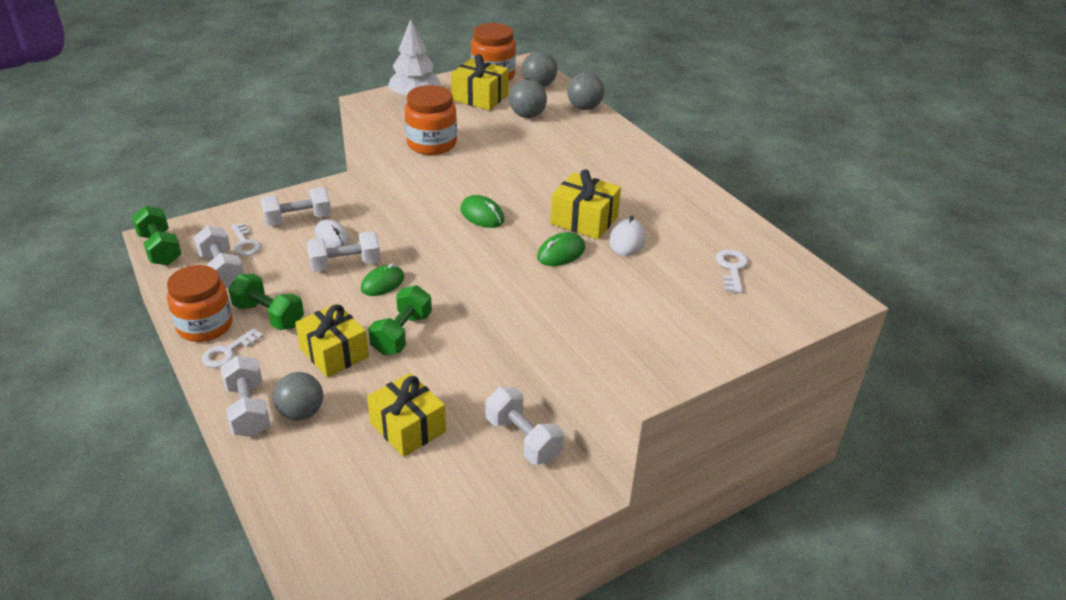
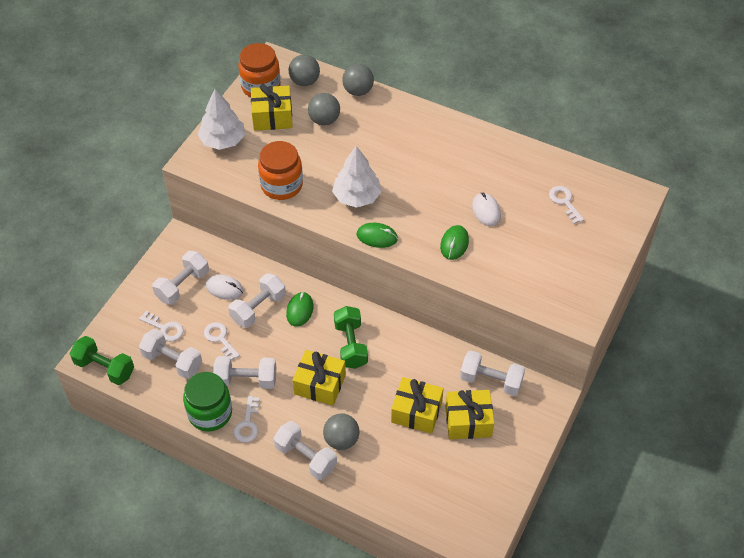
camera: 30 degrees left, 15 degrees up
orange jar [167,265,233,342] -> green jar [183,372,232,432]
green dumbbell [228,274,304,330] -> white dumbbell [213,356,276,389]
yellow gift [550,169,621,240] -> yellow gift moved to [445,390,494,439]
none -> white key [204,322,240,360]
none -> white tree [332,146,382,208]

